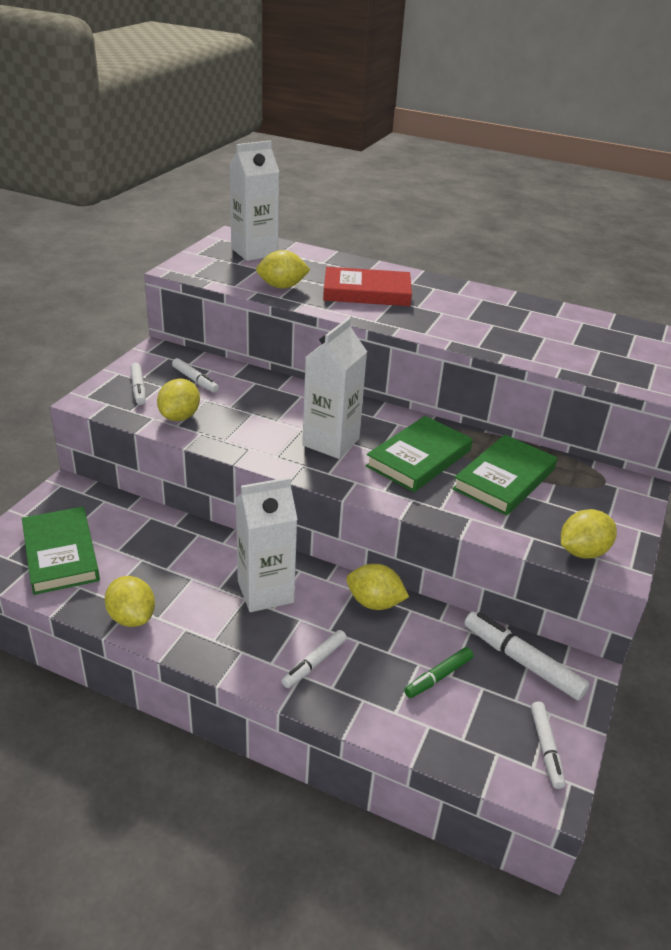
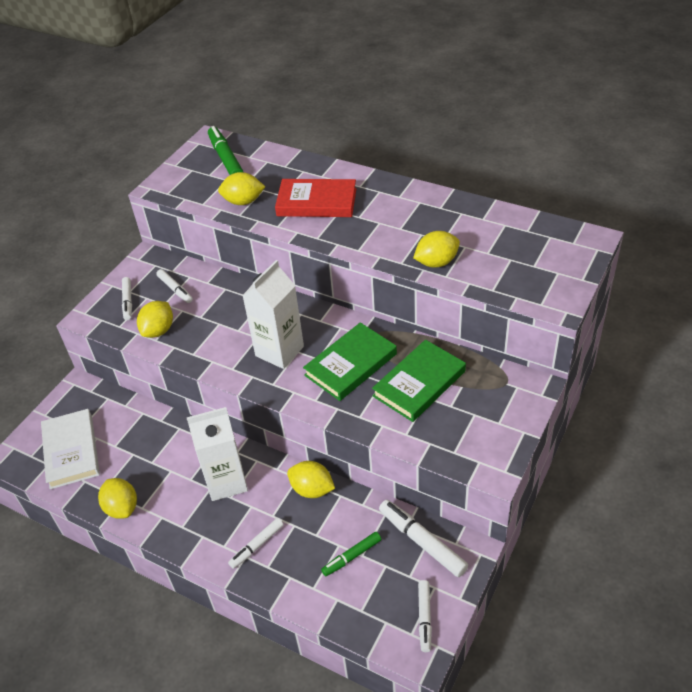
camera: 10 degrees right, 10 degrees up
green book [22,507,100,595] -> white book [41,409,100,489]
white carton [229,140,279,261] -> green marker [208,126,243,175]
yellow lemon [561,509,617,558] -> yellow lemon moved to [413,231,460,268]

